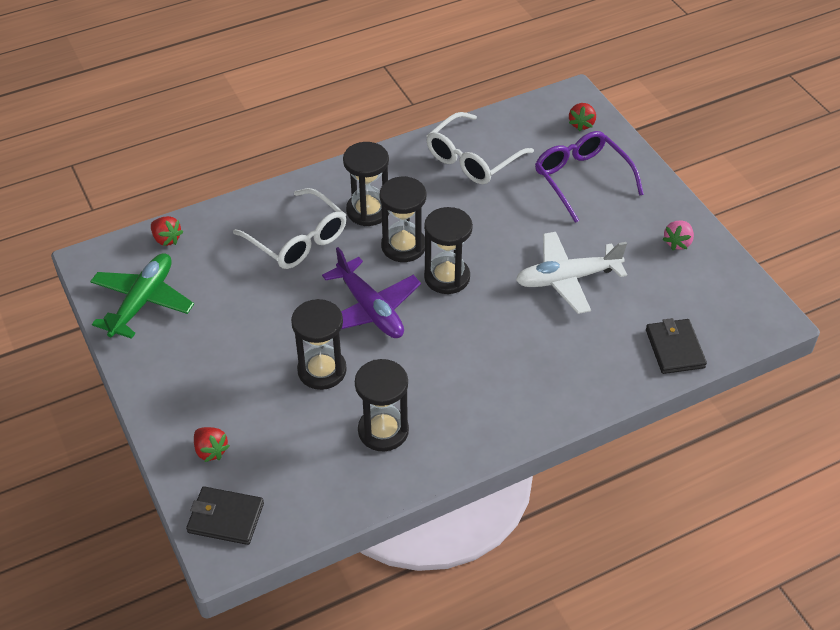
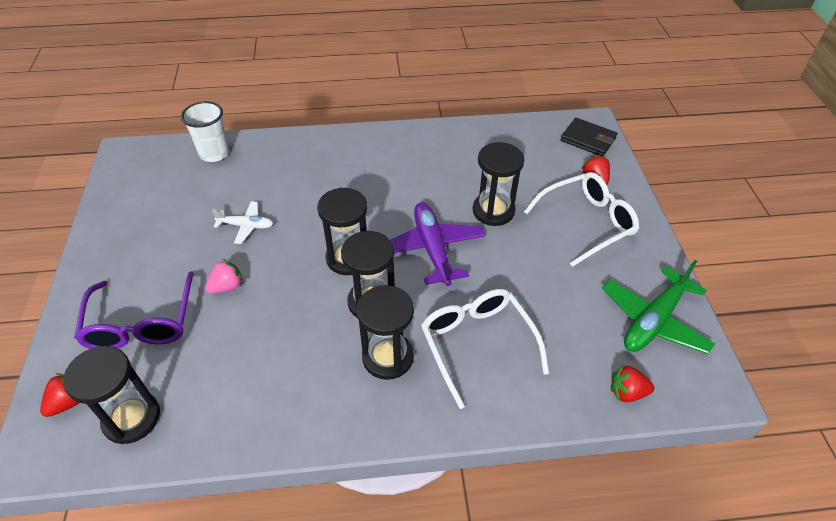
camera: 160 degrees left, 0 degrees up
red strawberry [151,216,183,246] -> red strawberry turned 60 degrees counterclockwise [611,364,654,402]
black hourglass [355,359,409,451] -> black hourglass moved to [63,346,160,444]
white glasses [427,112,534,184] -> white glasses moved to [524,172,639,267]
white plane [516,232,627,314] -> white plane [212,201,273,244], size x0.56
black wallet [646,318,707,374] -> white cup [181,101,229,162]
pink strawberry [662,221,694,250] -> pink strawberry moved to [205,259,243,294]

